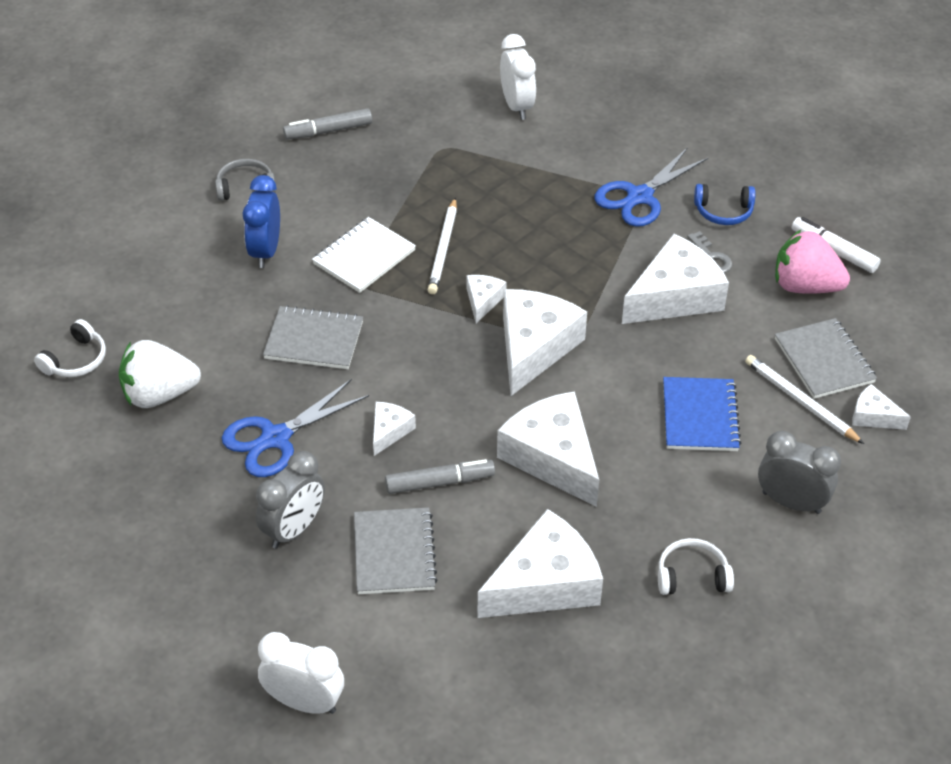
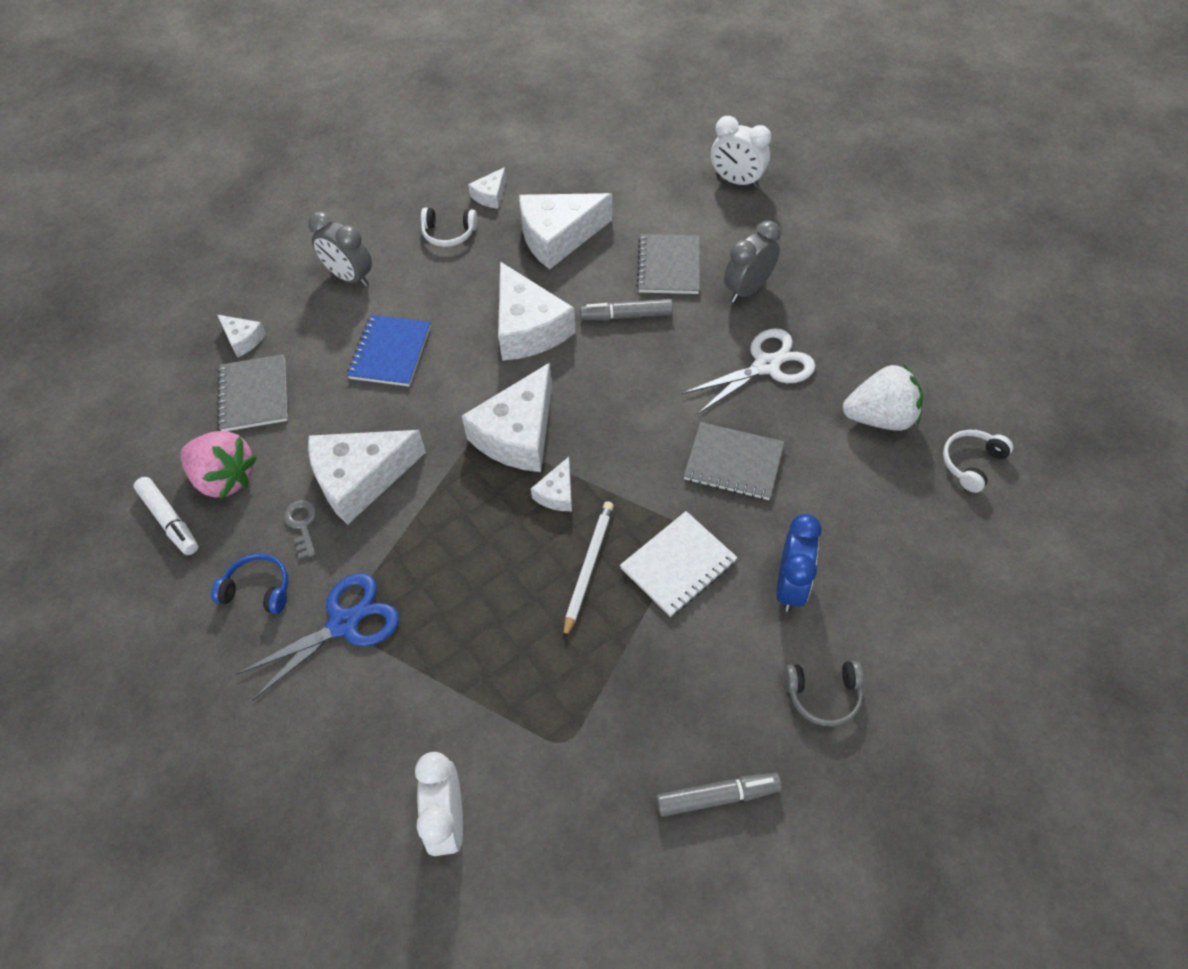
camera: 170 degrees left, 10 degrees up
blue scissors [222,379,369,477] -> white scissors [682,328,816,414]
white cheese [373,402,416,456] -> white cheese moved to [468,167,506,209]
white pencil [745,355,864,444] -> none

